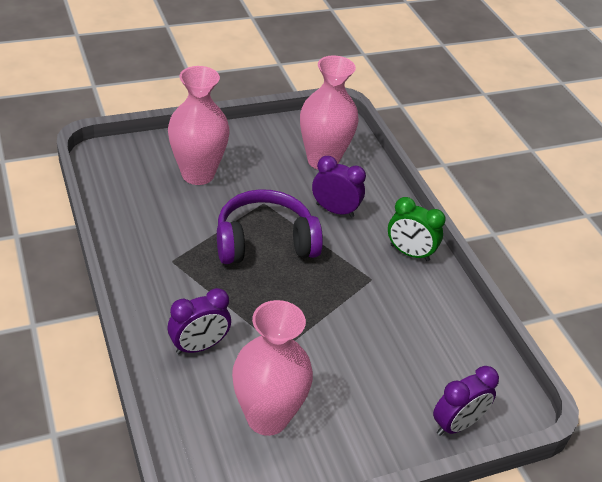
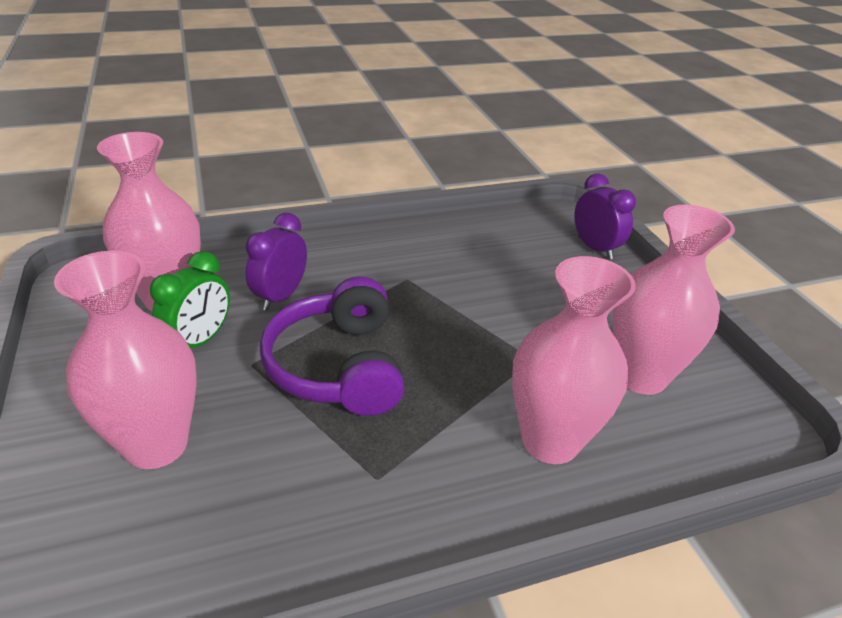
camera: 85 degrees left, 5 degrees down
purple clock [168,288,231,354] -> pink vase [512,256,636,464]
green clock [388,197,446,261] -> green clock moved to [150,251,230,348]

